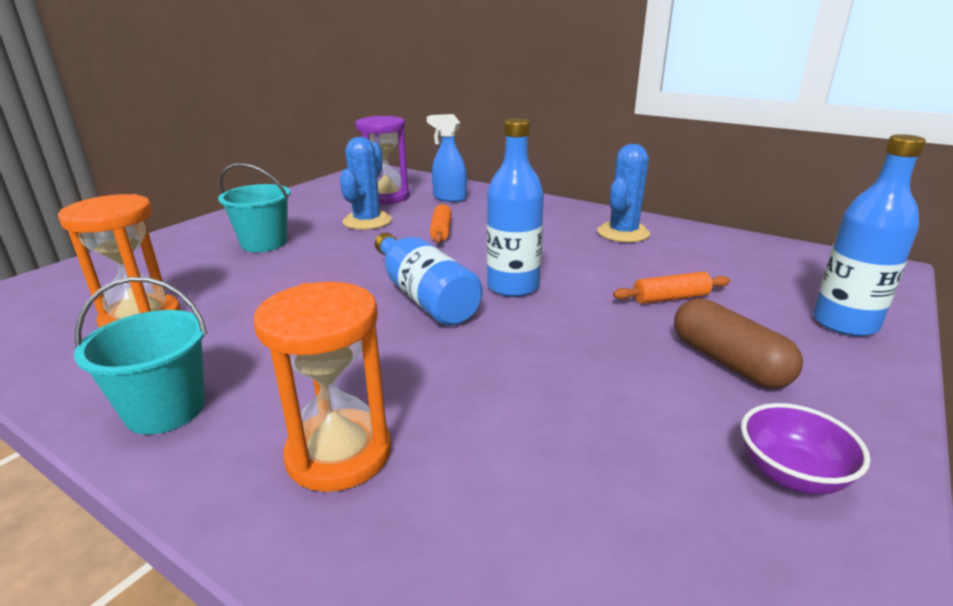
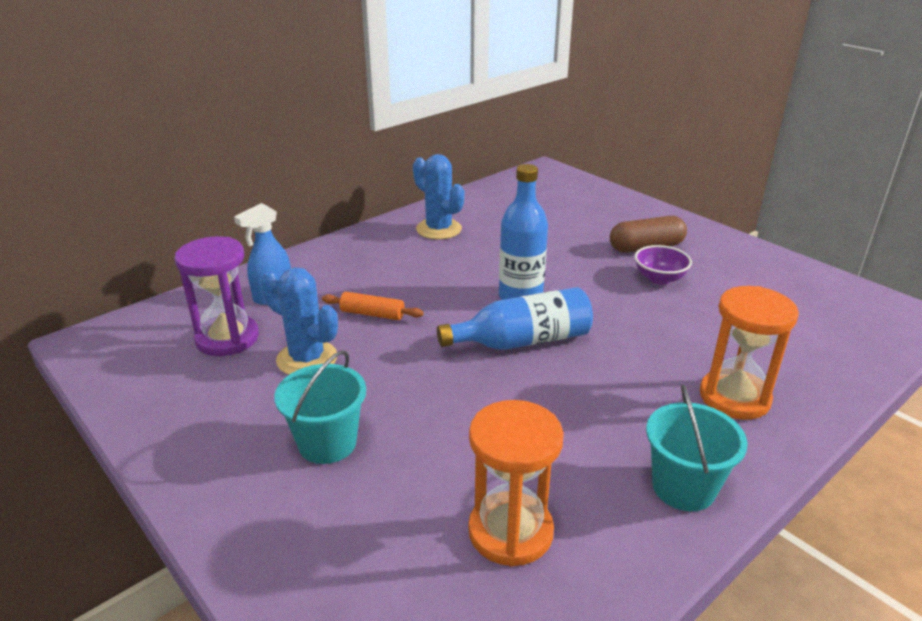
camera: 75 degrees left, 5 degrees up
orange rolling pin [613,272,730,304] -> none
purple bowl [741,403,870,495] -> purple bowl moved to [634,245,692,285]
blue bottle [813,134,926,337] -> none

